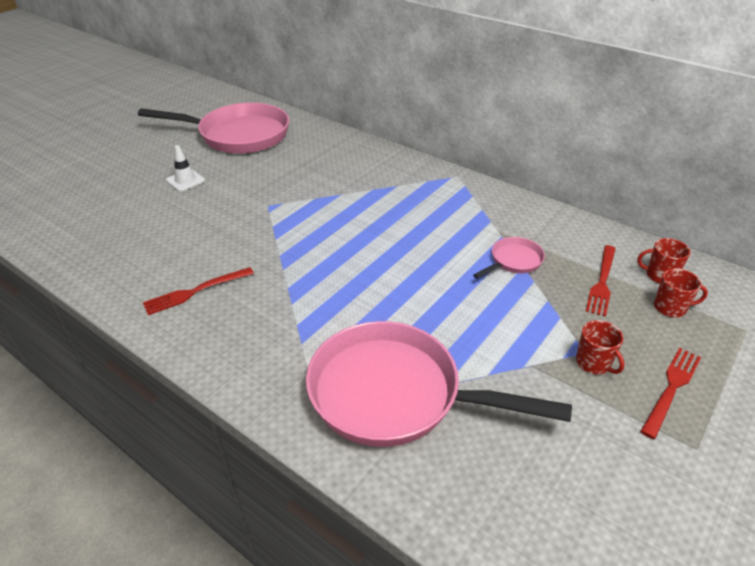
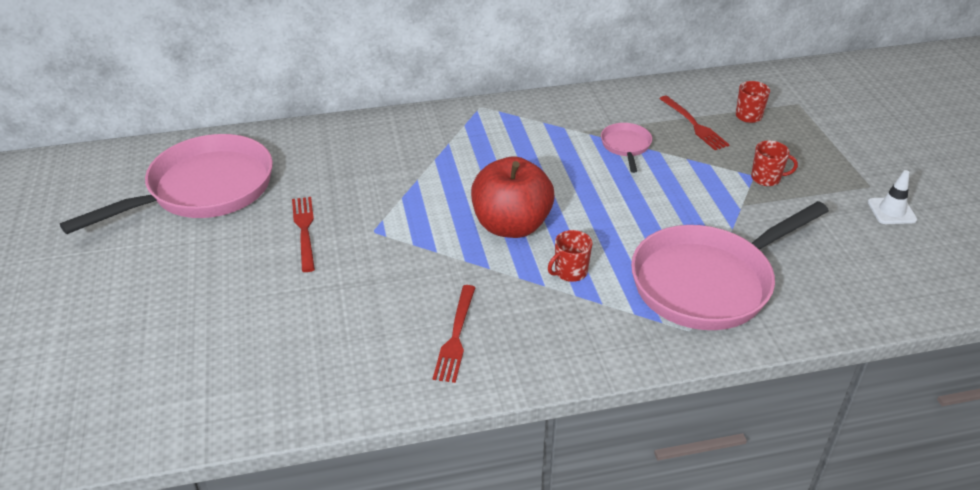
camera: 50 degrees left, 0 degrees up
white traffic cone [166,145,205,192] -> white traffic cone moved to [868,170,917,224]
red mug [637,238,690,284] -> red mug moved to [548,230,592,282]
red fork [640,348,701,439] -> red fork moved to [292,197,315,272]
none -> red apple [471,156,555,238]

